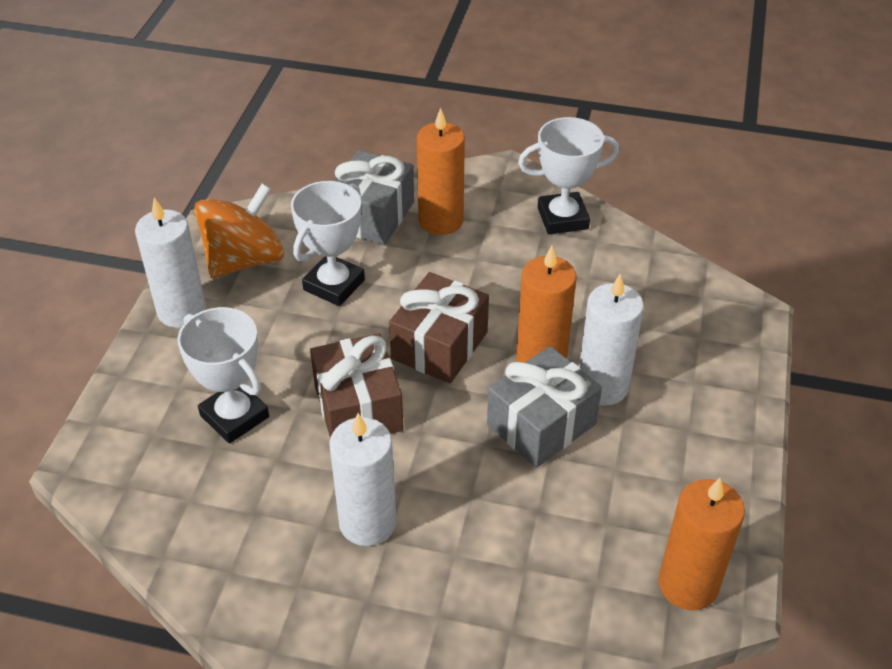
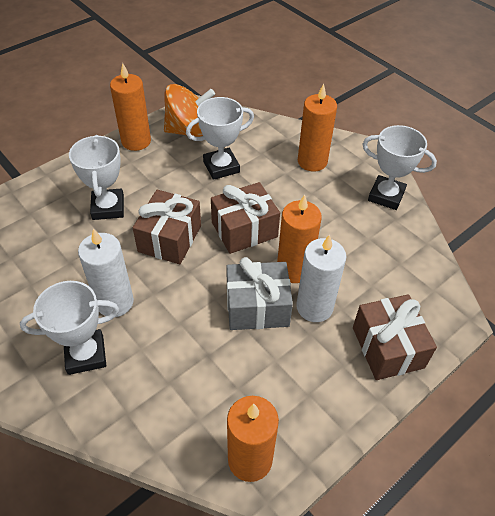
camera: 35 degrees right, 5 degrees up
white candle [135,197,206,328] -> orange candle [110,63,151,151]
grey gift [335,150,414,245] -> none
none -> white trophy [20,281,119,375]
none -> brown gift [353,294,437,380]

